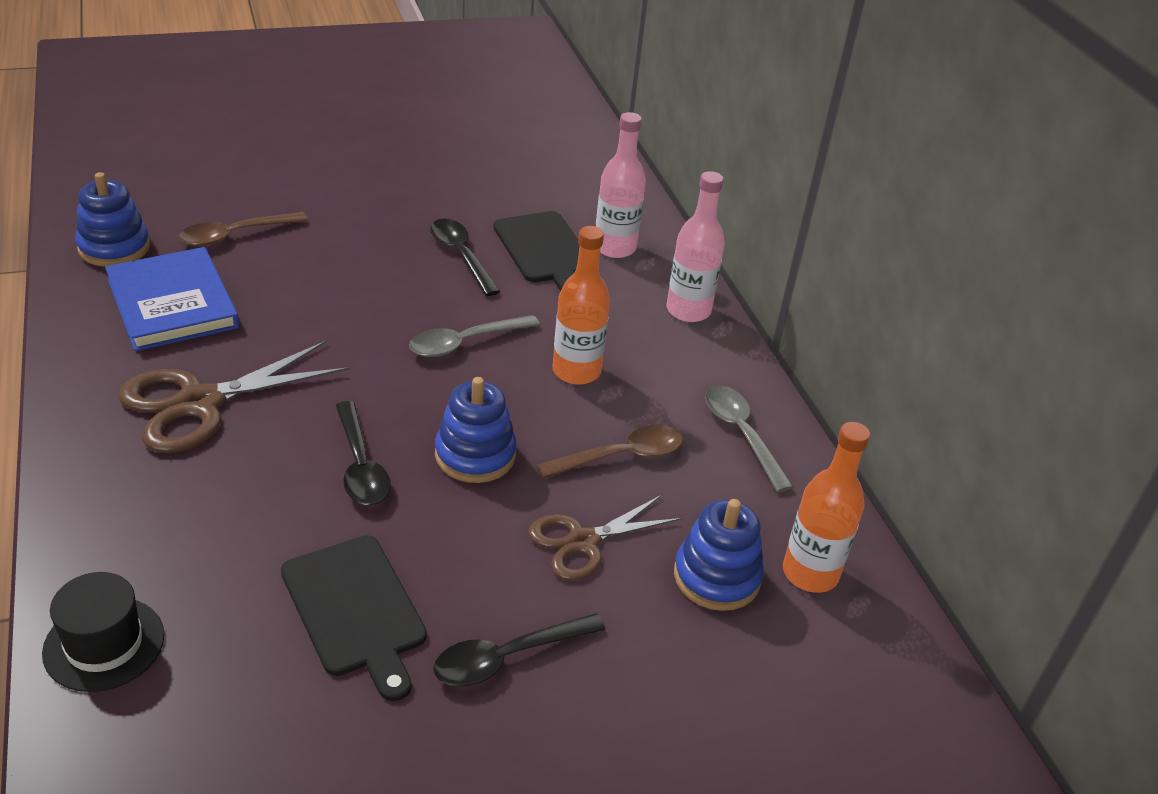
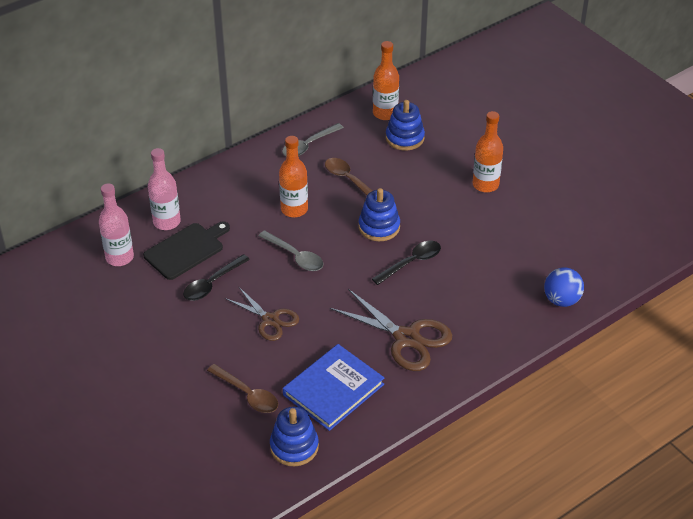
camera: 105 degrees left, 5 degrees up
black hat [42,572,164,692] -> blue ball [544,267,584,307]
black cutting board [281,535,427,701] -> none
black spoon [433,613,605,686] -> orange bottle [473,111,503,192]
brown scissors [528,495,682,581] -> brown scissors moved to [225,286,299,341]
pink bottle [666,171,725,322] -> pink bottle moved to [99,183,134,266]

